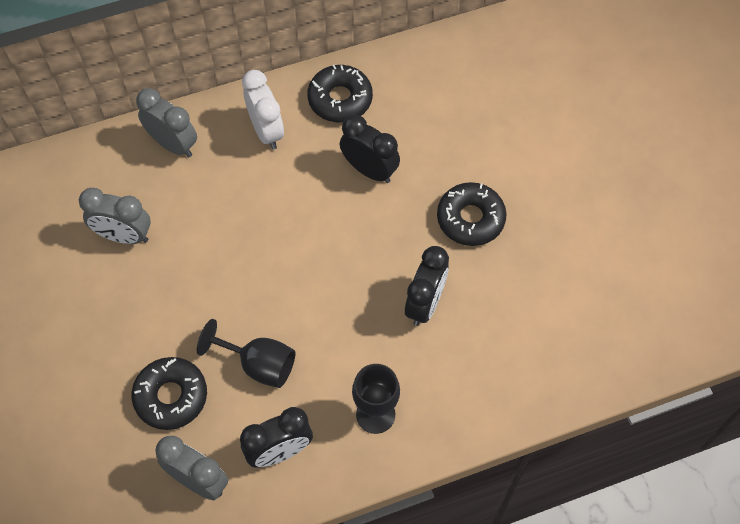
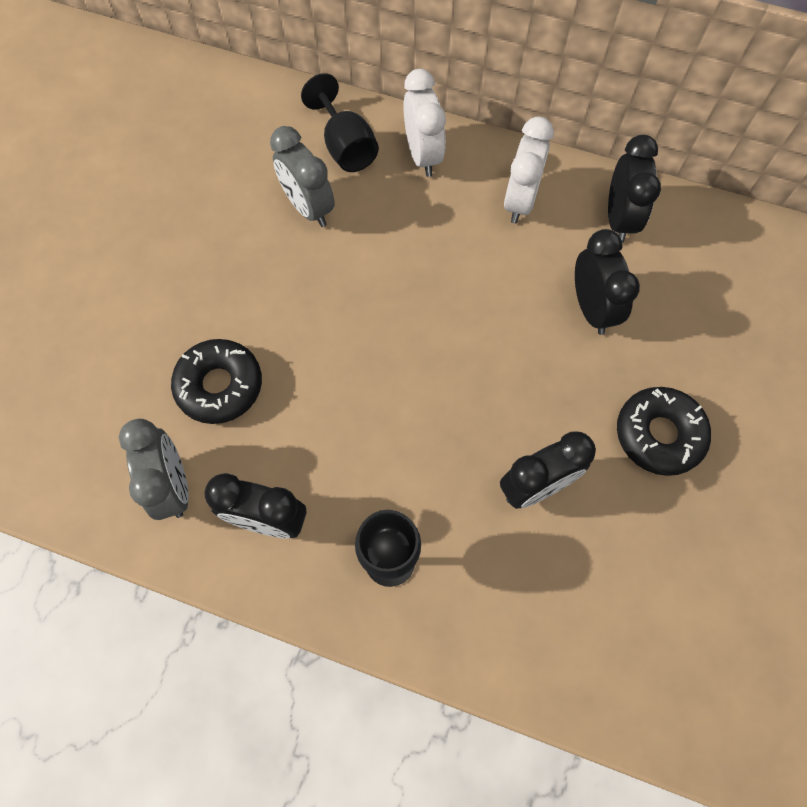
camera: 40 degrees right, 5 degrees up
grey clock [136,88,197,157] -> white clock [403,69,446,177]
black goblet [197,319,295,388] -> black goblet moved to [301,73,379,172]
black donut [307,65,373,122] -> black clock [608,135,661,243]

